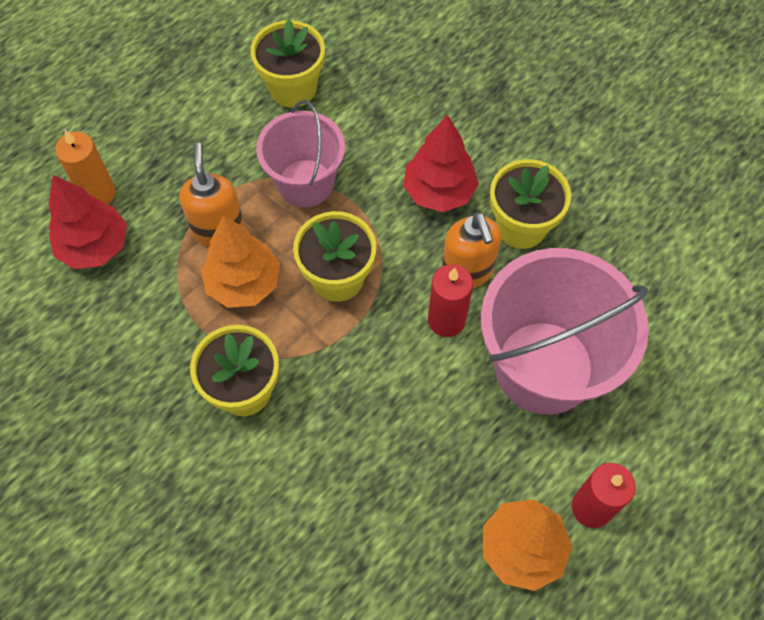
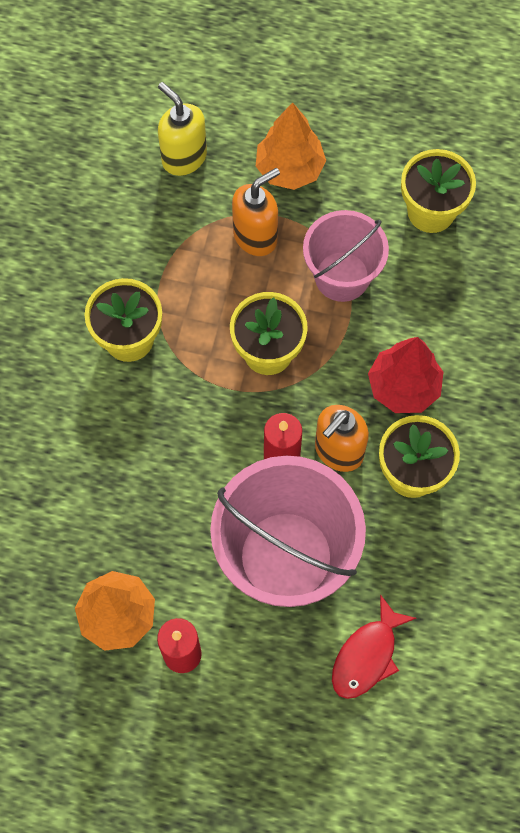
camera: 60 degrees right, 5 degrees up
red tree [49,175,127,269] -> yellow soap dispenser [158,82,207,176]
orange candle [55,130,116,205] -> none
orange tree [201,216,280,308] -> orange tree moved to [256,102,326,190]
none -> red fish [332,594,416,699]

